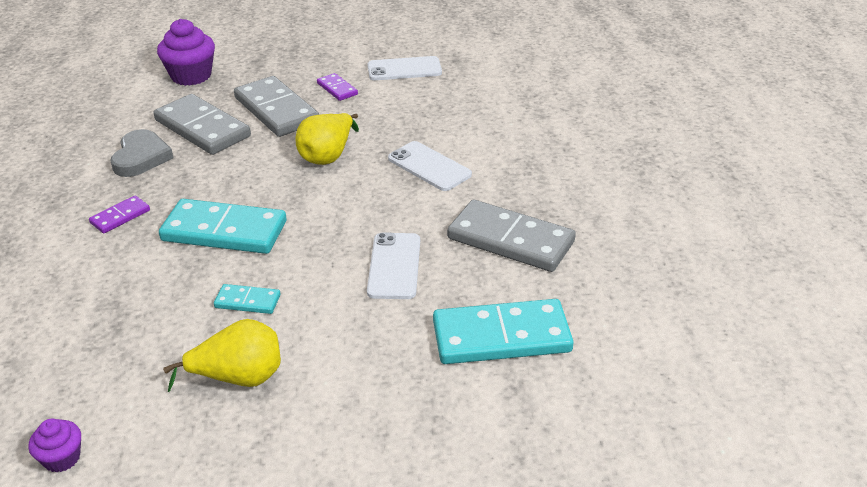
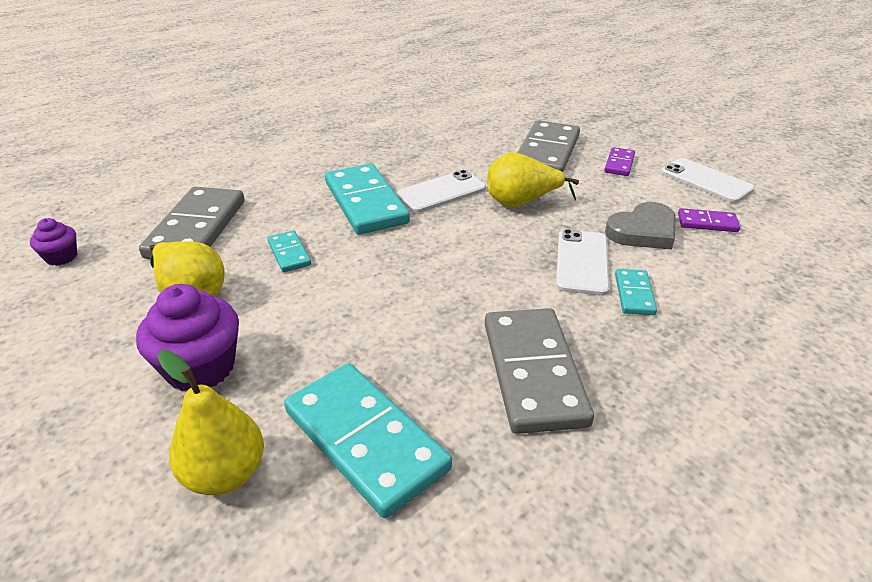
camera: 55 degrees right, 0 degrees up
purple domino [89,196,150,233] -> purple domino moved to [678,208,740,232]
grey heart [110,129,174,177] -> grey heart moved to [605,202,676,250]
grey domino [154,94,251,155] -> grey domino moved to [139,187,244,259]
purple cupcake [157,19,215,86] -> purple cupcake moved to [136,284,239,391]
white phone [367,233,420,299] -> white phone moved to [396,170,486,213]
none -> yellow pear [158,350,264,495]
none -> turquoise domino [615,269,657,315]

